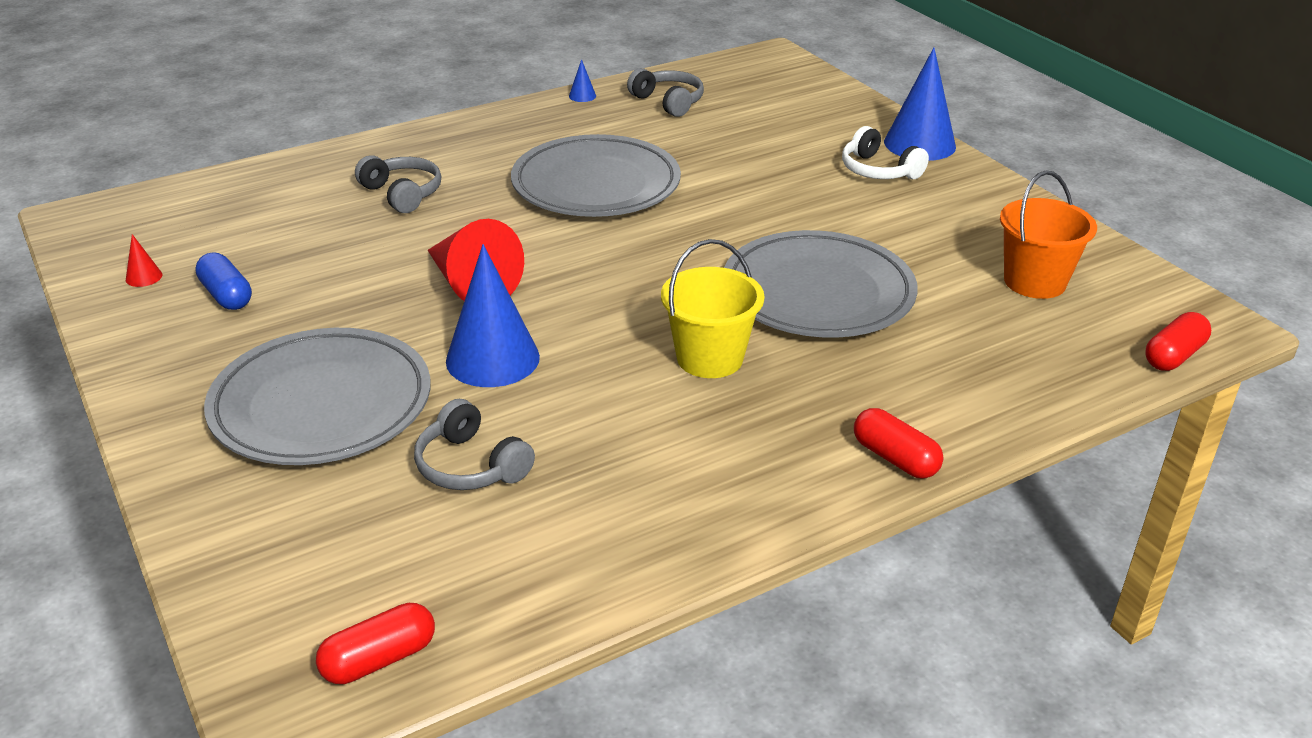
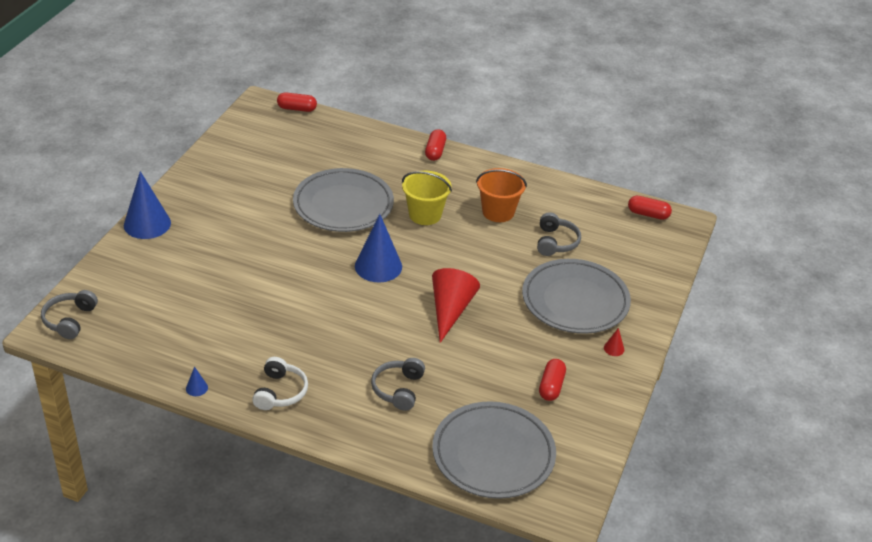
camera: 130 degrees left, 5 degrees up
red cone [126,234,162,287] -> red cone moved to [604,328,624,356]
blue capsule [195,252,252,310] -> red capsule [539,359,566,401]
blue cone [446,244,540,387] -> blue cone moved to [355,214,402,282]
grey plate [511,134,681,217] -> grey plate moved to [432,401,556,499]
grey headphones [627,68,704,117] -> grey headphones moved to [41,290,98,339]
white headphones [842,126,929,179] -> white headphones moved to [252,357,308,410]
orange bucket [1000,171,1097,299] -> orange bucket moved to [476,168,527,222]

